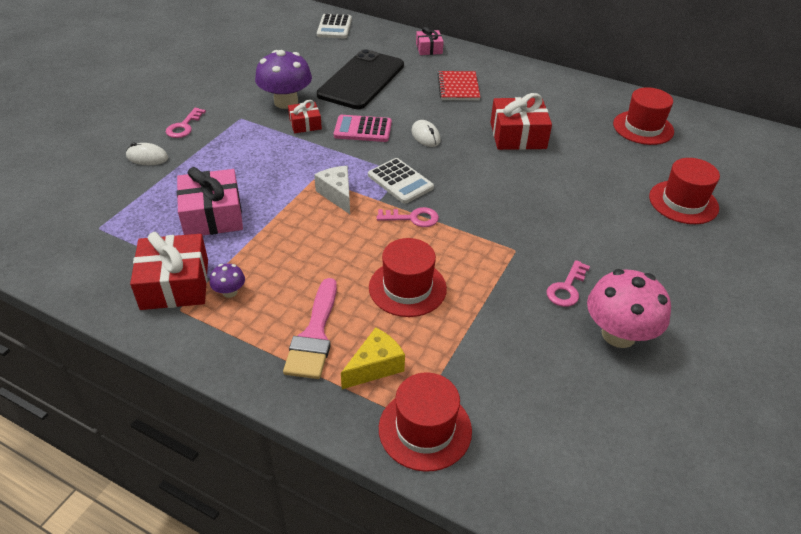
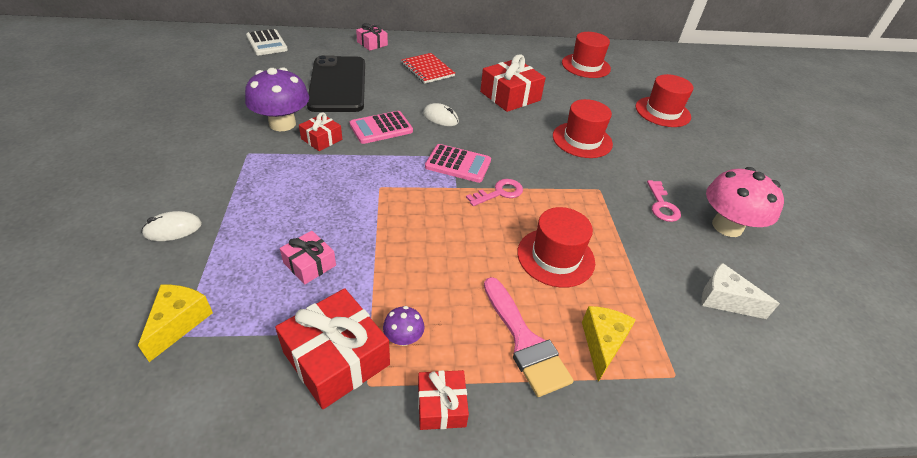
camera: 35 degrees left, 0 degrees up
pink key [166,108,206,138] -> none
pink gift [177,167,243,236] -> pink gift [280,231,336,284], size x0.56
white cheese [314,166,350,214] -> white cheese moved to [702,263,780,319]
white calculator [368,158,434,204] -> pink calculator [425,144,491,183]
red hat [379,373,472,472] -> red hat moved to [553,99,613,158]
none -> yellow cheese [138,285,213,362]
none -> red gift [418,370,469,430]

